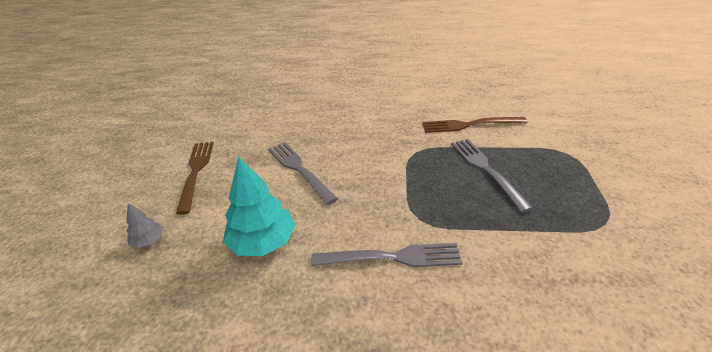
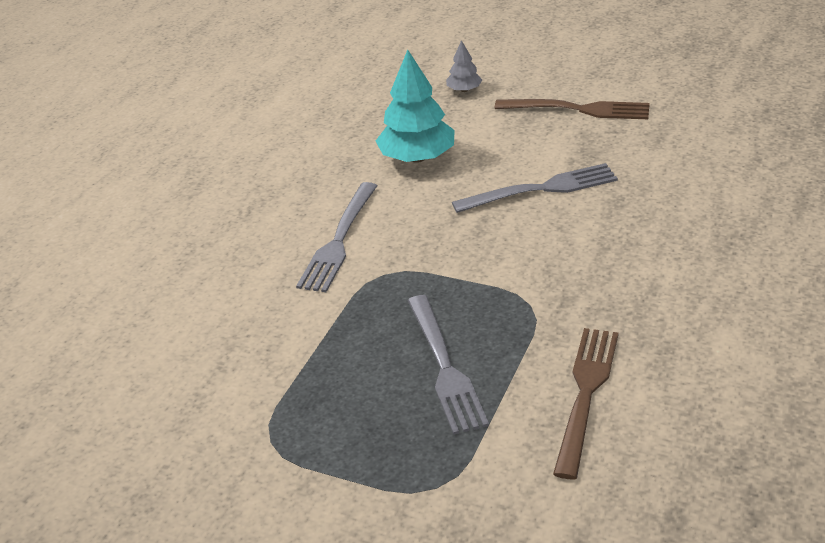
camera: 110 degrees right, 0 degrees up
grey fork [451,139,533,213] -> grey fork turned 75 degrees clockwise [408,295,489,435]

